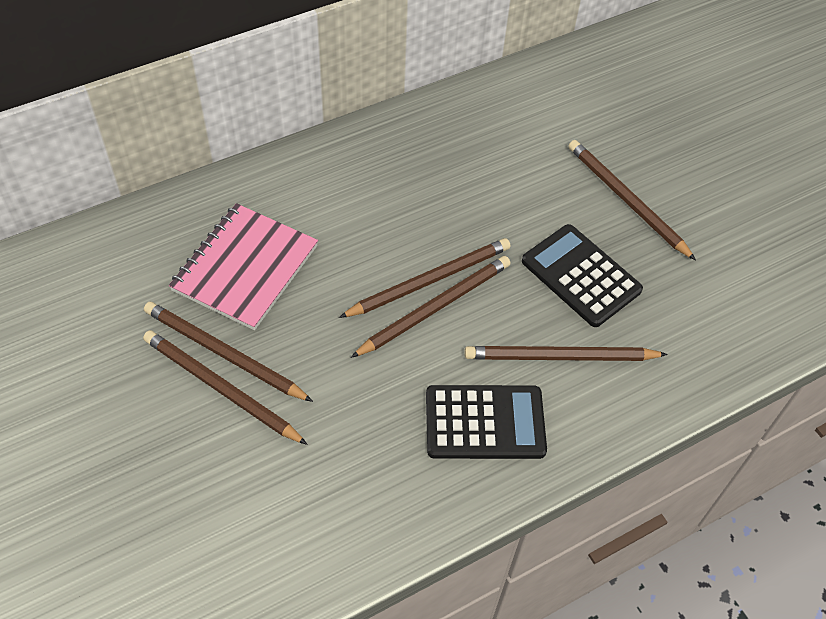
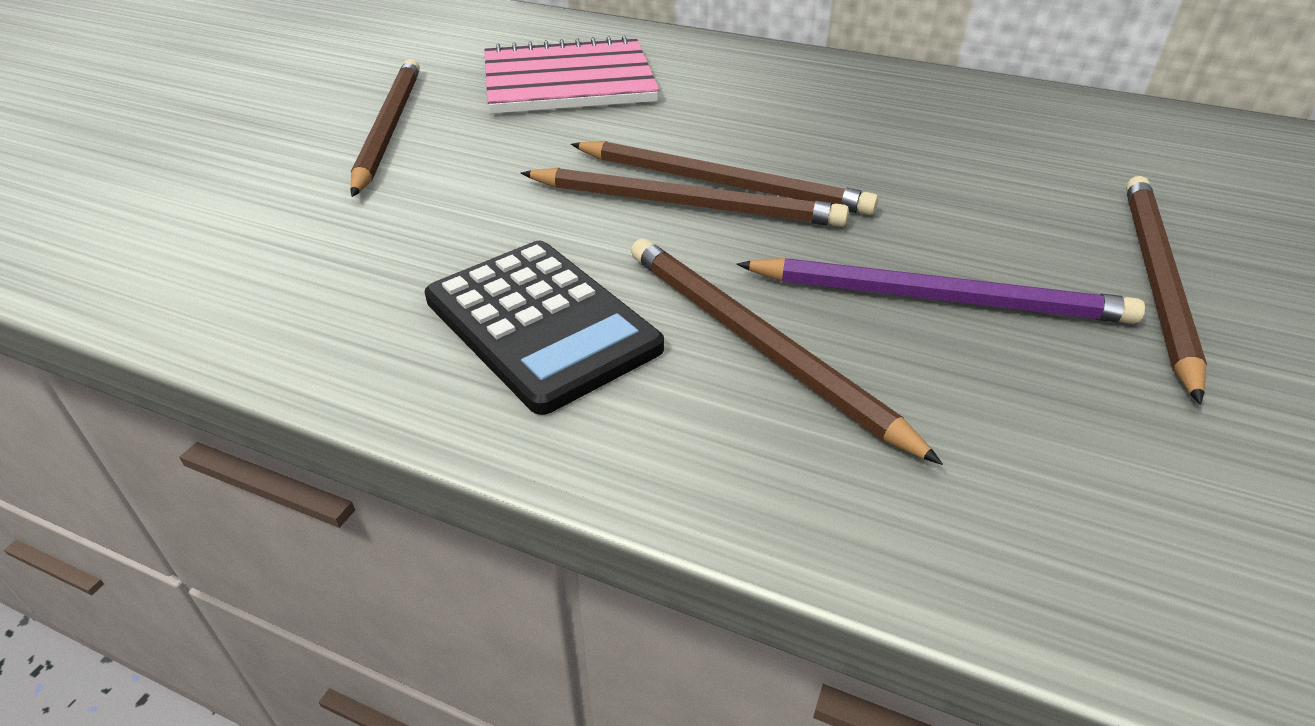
camera: 55 degrees right, 15 degrees down
brown pencil [144,302,313,402] -> none
black calculator [522,224,643,327] -> purple pencil [736,258,1145,324]

